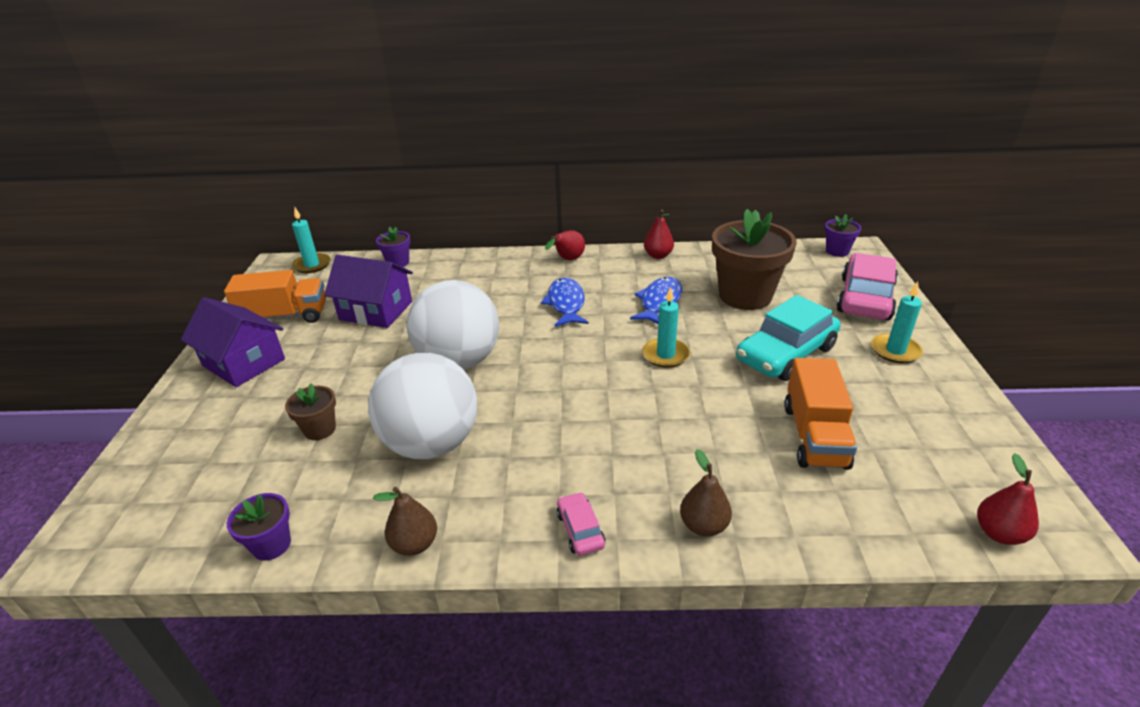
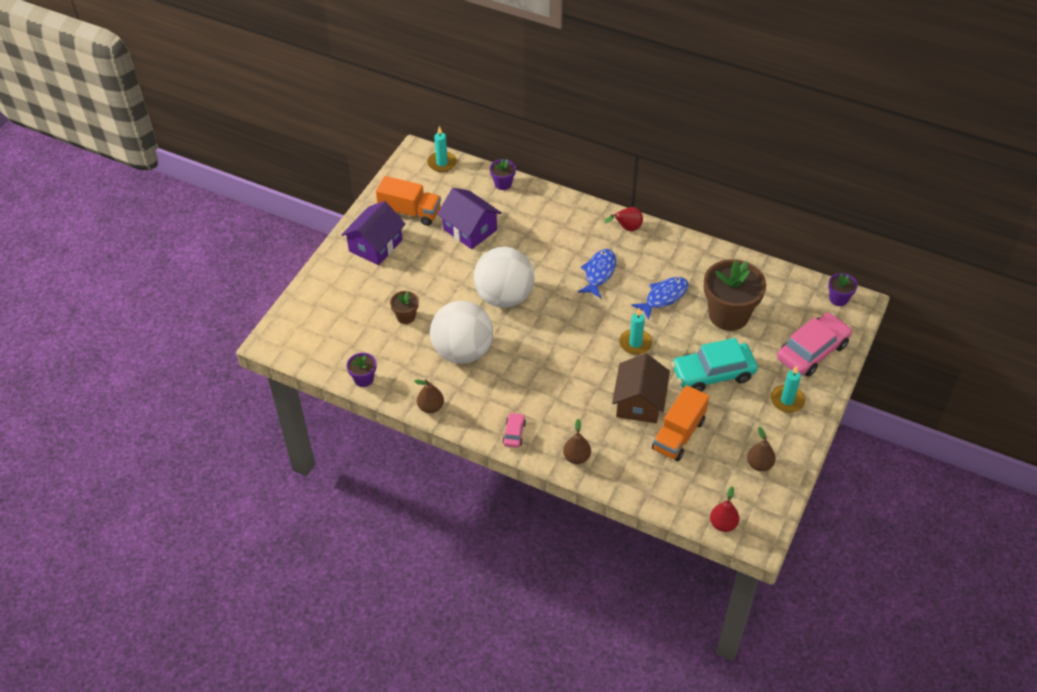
camera: 25 degrees right, 15 degrees up
purple house [181,297,285,387] -> purple house turned 60 degrees clockwise [341,201,406,265]
red pear [644,210,674,259] -> none
none -> brown house [612,353,670,423]
none -> brown pear [747,427,776,471]

